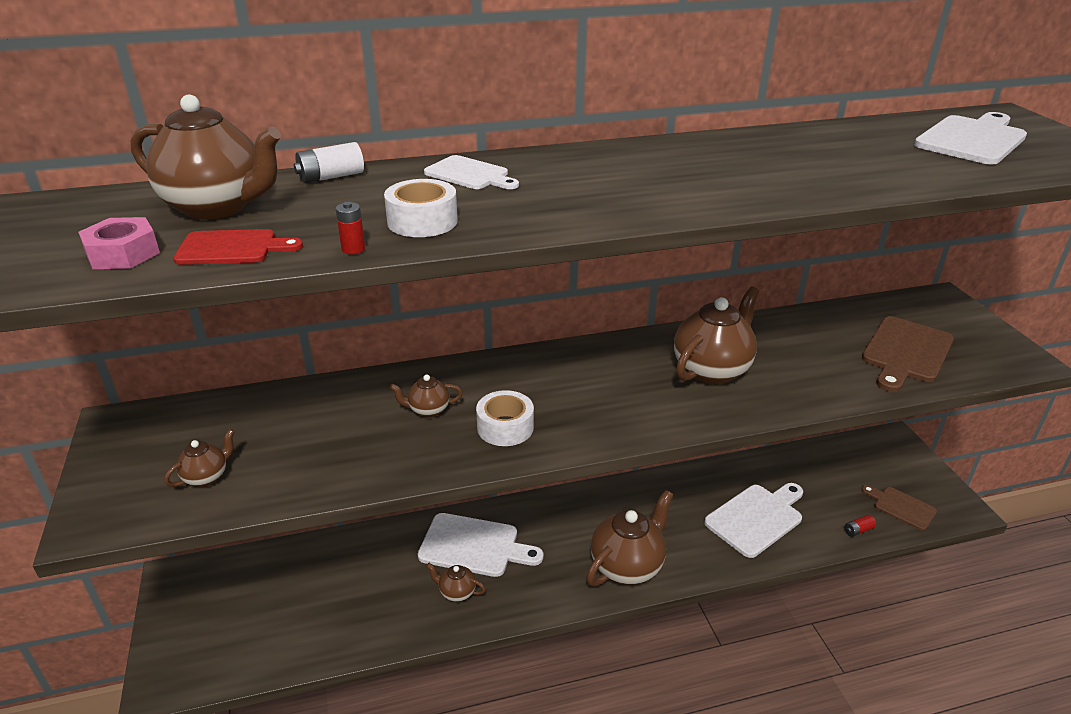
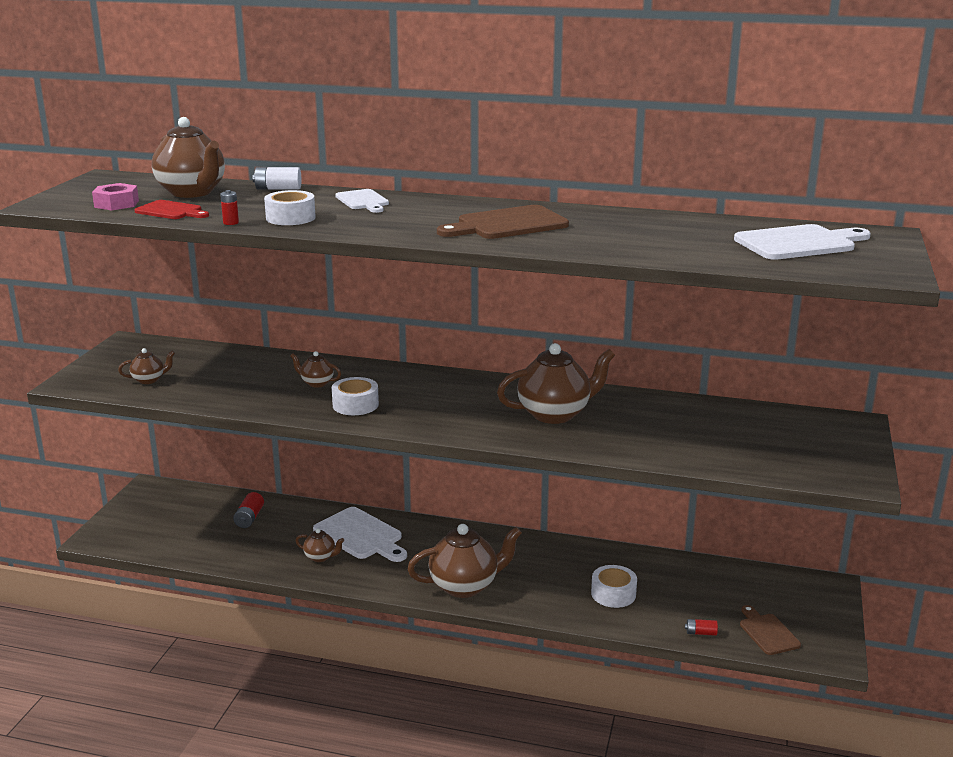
camera: 30 degrees right, 10 degrees down
brown teapot [426,563,486,602] -> brown teapot turned 150 degrees clockwise [295,528,344,562]
white cutting board [704,483,803,558] -> white tape [591,565,637,608]
brown cutting board [862,316,954,392] -> brown cutting board moved to [437,205,569,239]
none -> red battery [233,492,264,528]

